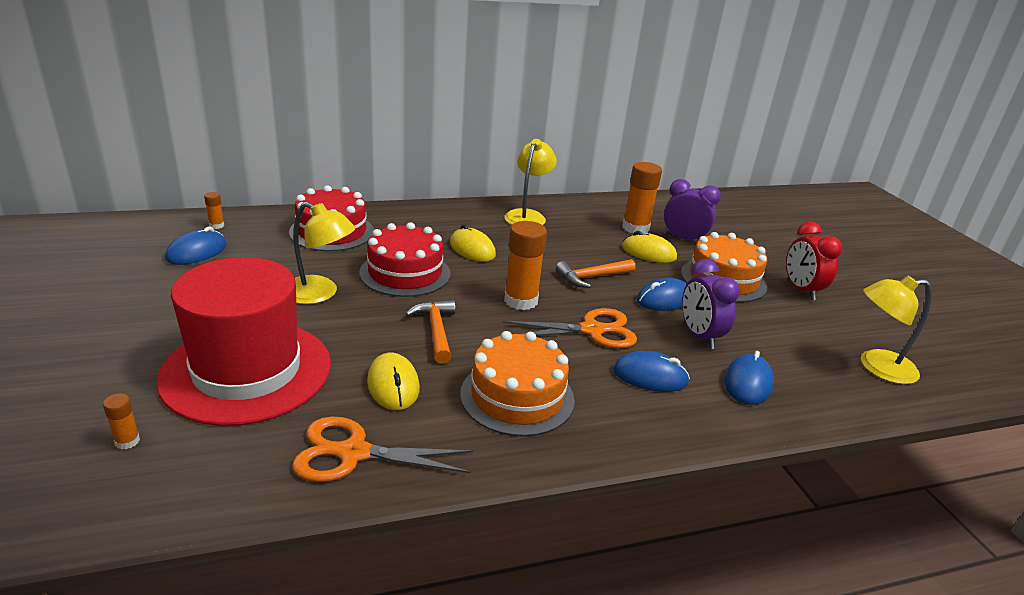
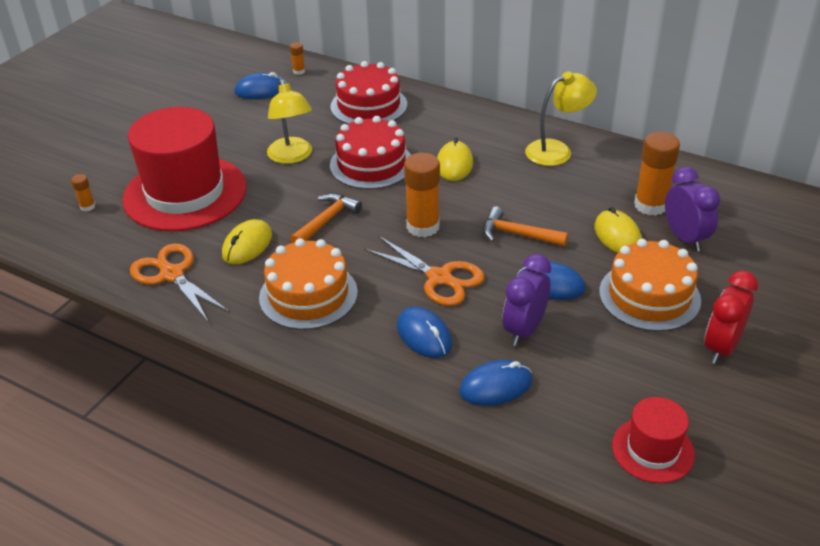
camera: 50 degrees right, 10 degrees up
yellow lamp [861,275,932,384] -> red hat [612,397,695,483]

